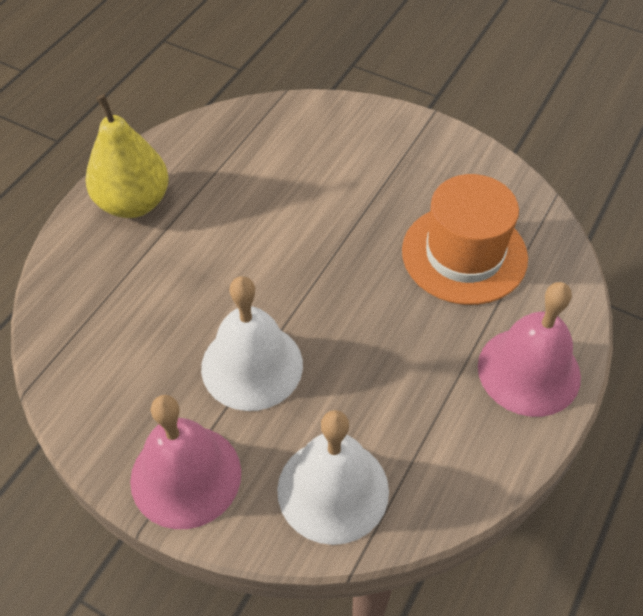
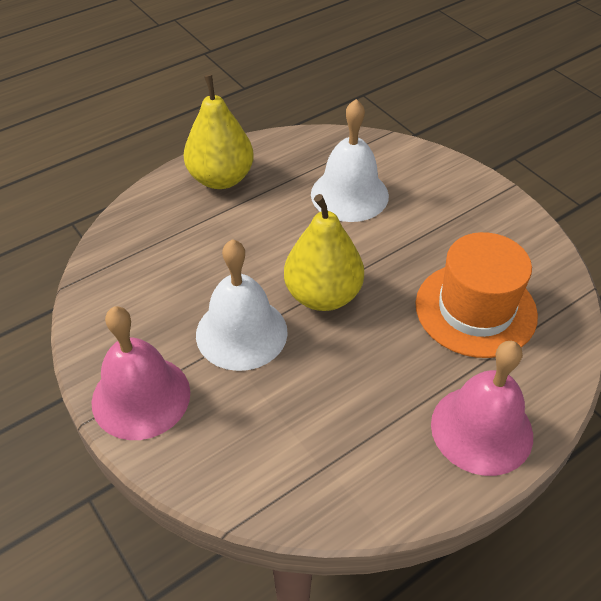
camera: 25 degrees right, 5 degrees down
white bell [277,410,389,545] -> white bell moved to [311,99,389,222]
none -> yellow pear [284,194,364,311]

